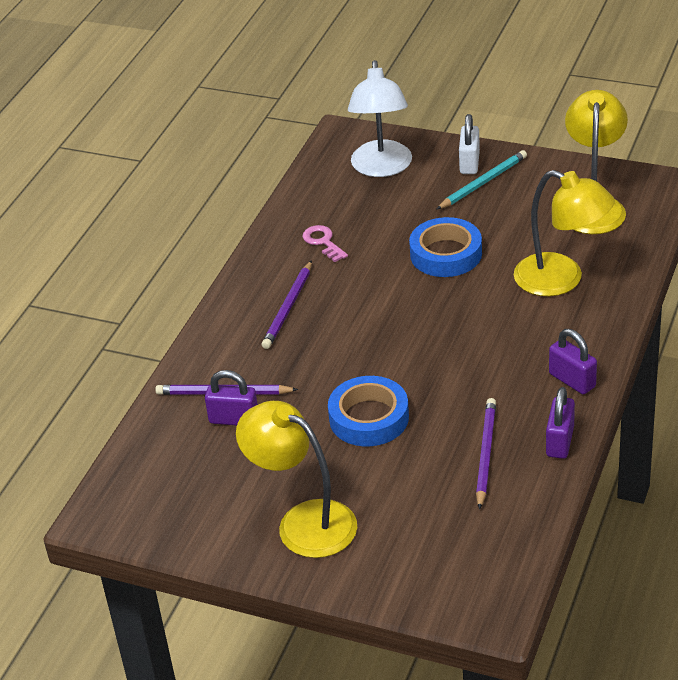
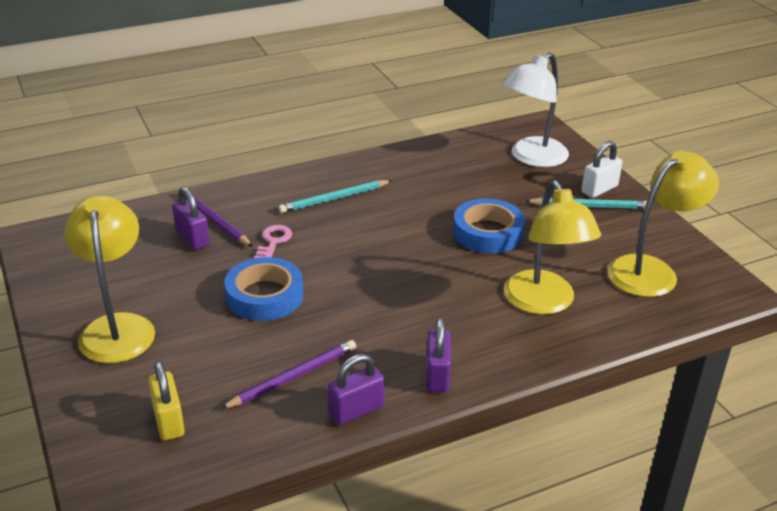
camera: 40 degrees right, 5 degrees down
purple pencil [262,260,312,349] -> turquoise pencil [278,180,392,213]
pink key [303,225,348,262] -> pink key moved to [254,225,292,258]
none -> yellow padlock [148,361,185,440]

